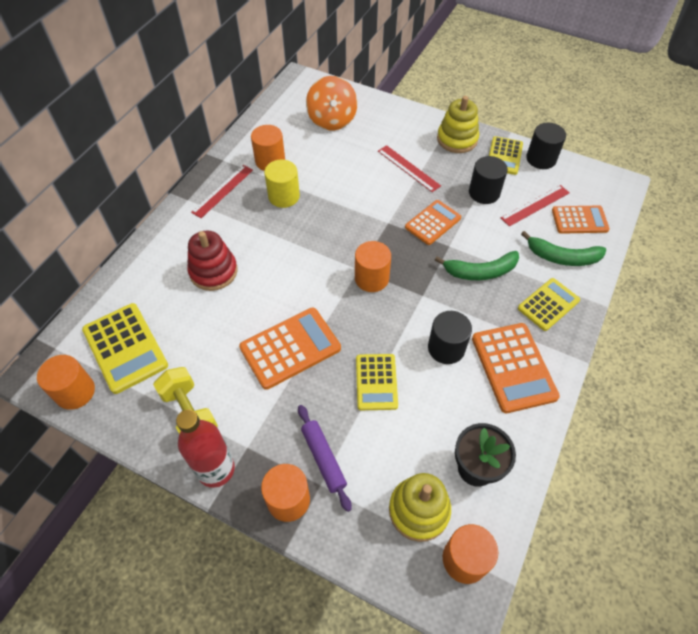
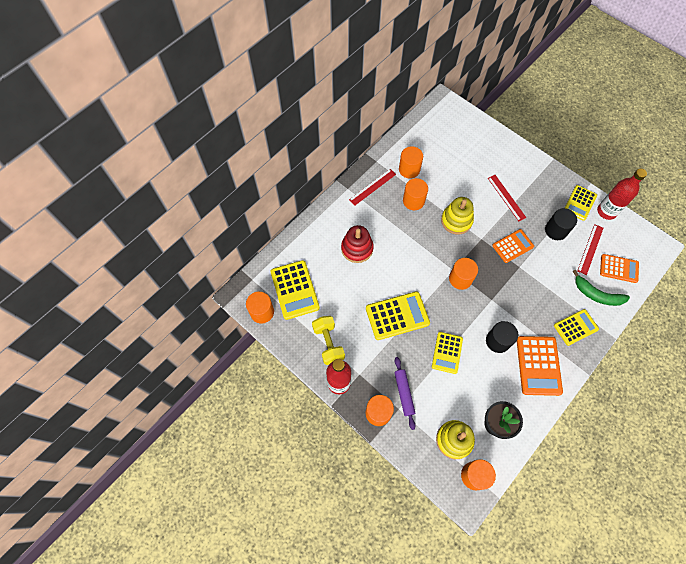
camera: 15 degrees right, 10 degrees up
orange calculator [239,307,341,390] -> yellow calculator [366,291,430,340]
yellow cylinder [264,160,300,208] -> orange cylinder [403,178,428,210]
orange spinning top [306,76,357,131] -> none
green banana [435,251,519,280] -> none
yellow stacking toy [437,96,479,153] -> yellow stacking toy moved to [441,197,474,235]
red ruler [501,185,570,226] -> red ruler turned 45 degrees counterclockwise [577,224,603,275]
black cylinder [526,123,566,169] -> red bottle [597,169,647,220]

